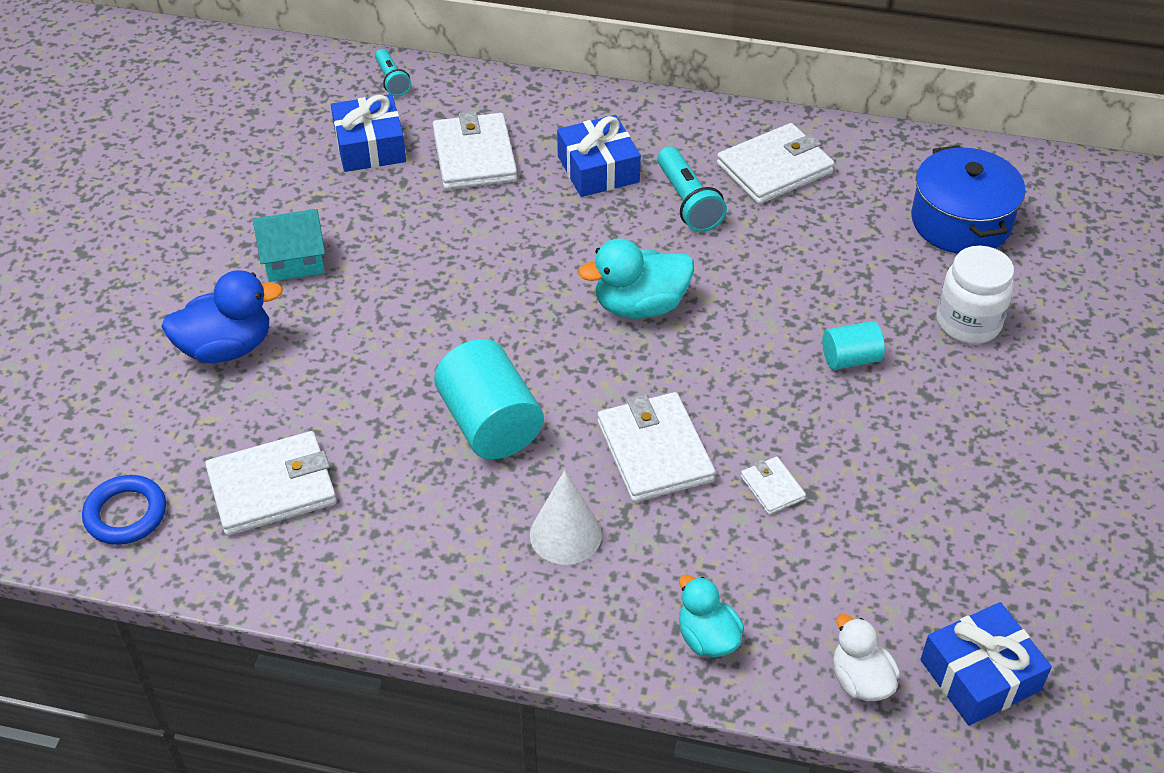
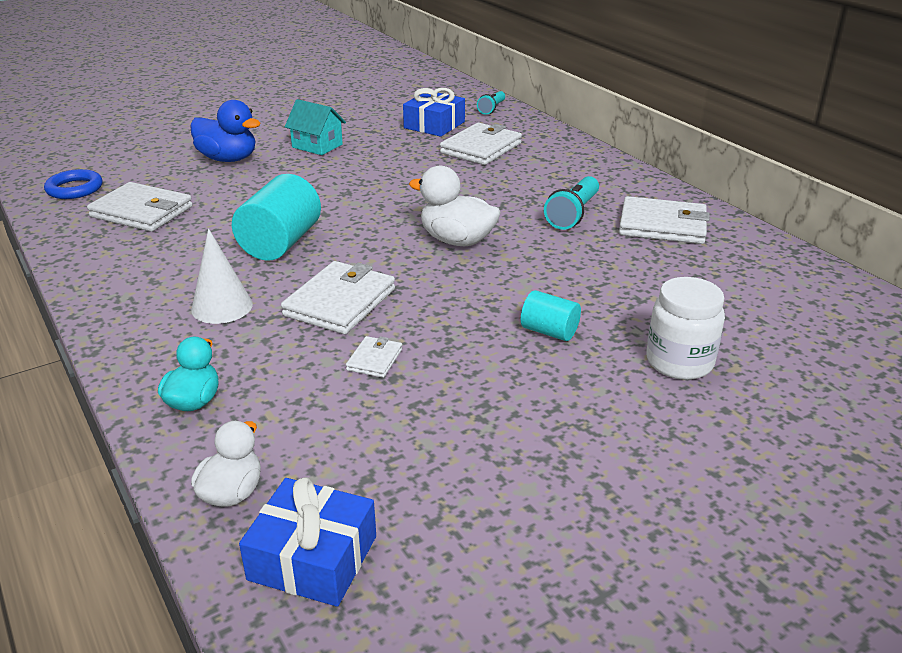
camera: 45 degrees right, 15 degrees down
blue gift [557,115,641,197] -> none
turquoise duck [578,238,694,319] -> white duck [409,165,501,246]
blue pot [911,145,1025,254] -> none

